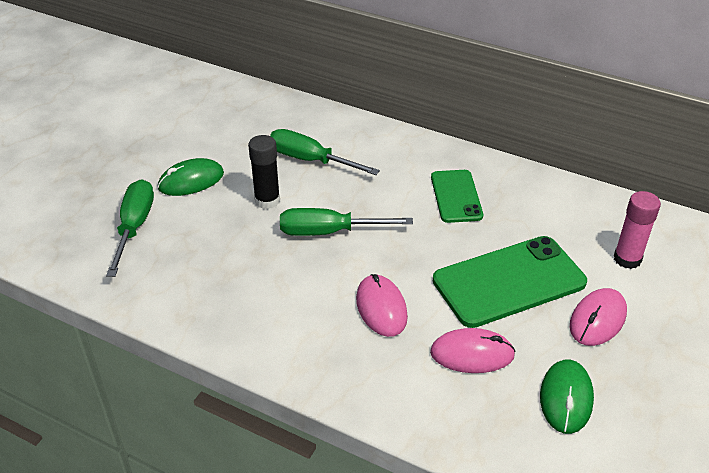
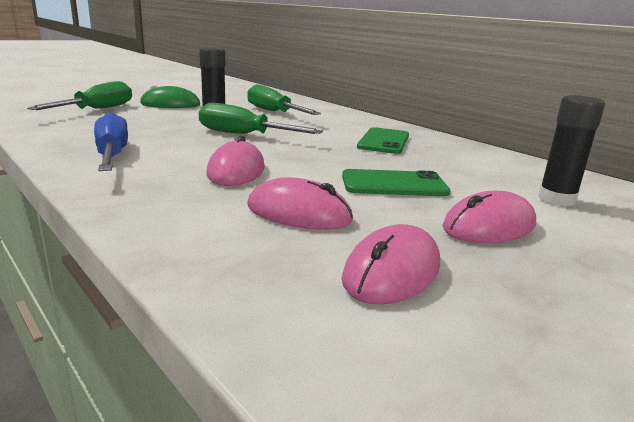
camera: 20 degrees right, 20 degrees down
green phone [433,236,587,328] -> green phone [342,169,451,196], size x0.59
green mouse [540,359,594,434] -> pink mouse [342,224,440,304]
pink glue stick [614,191,661,269] -> black glue stick [538,95,605,206]
none -> blue screwdriver [94,112,128,171]

